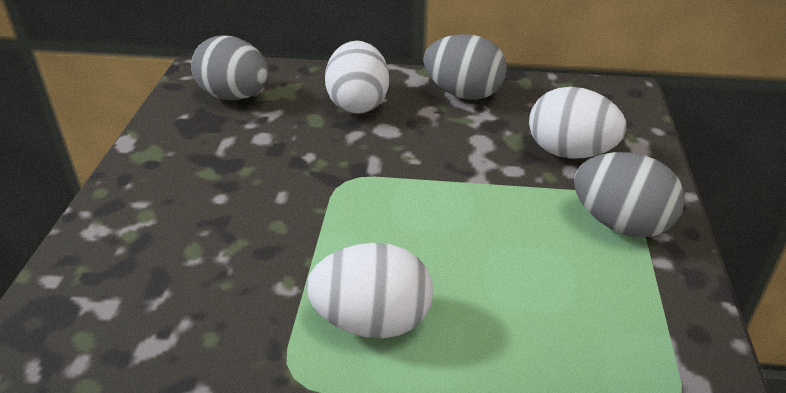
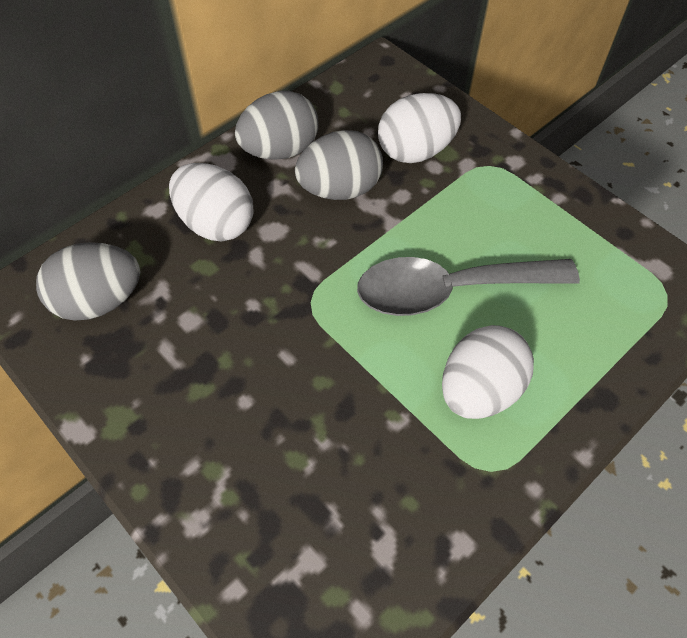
camera: 50 degrees left, 20 degrees up
grey egg [574,152,685,237] -> grey egg moved to [295,130,383,200]
none -> grey spoon [357,257,580,316]

